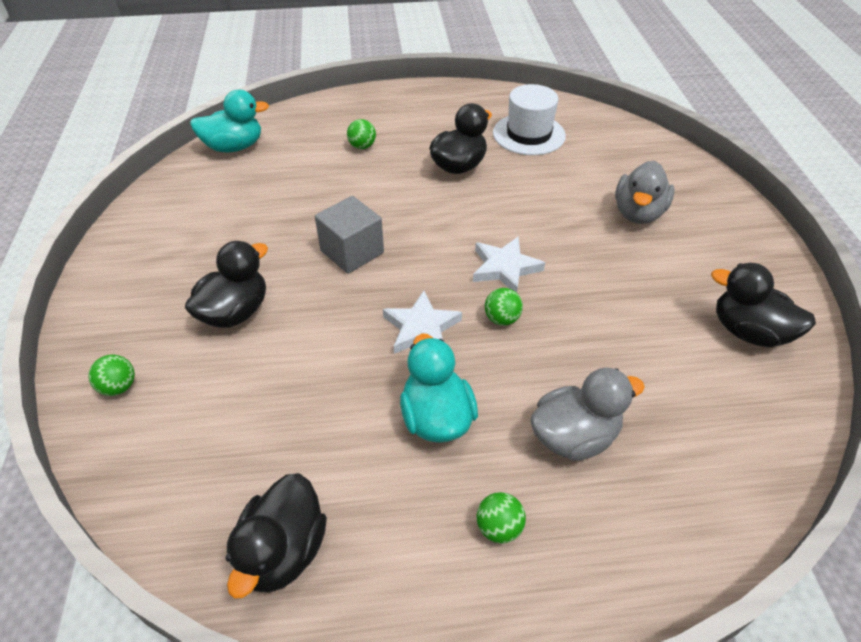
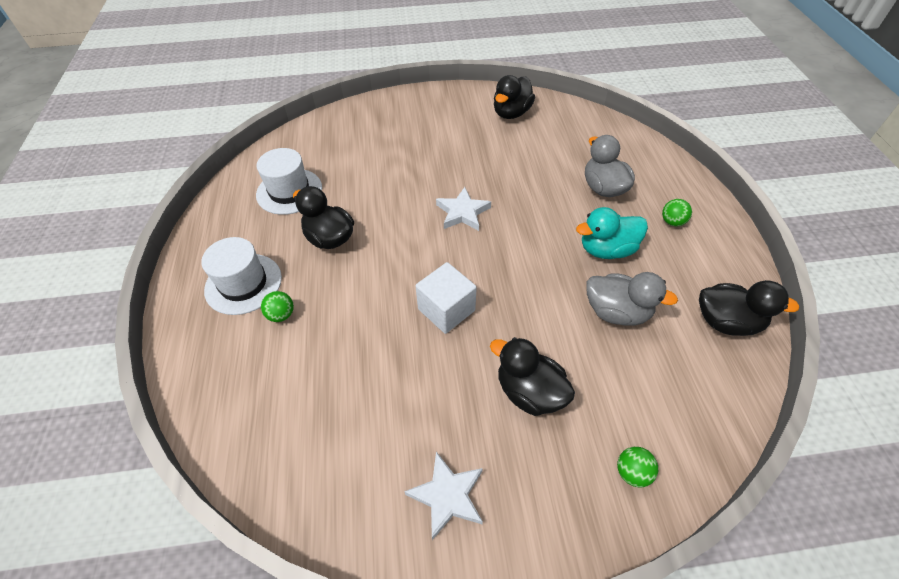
camera: 90 degrees left, 5 degrees up
turquoise duck [190,90,269,152] -> none
grey cube [315,196,384,274] -> white cube [416,262,477,334]
white star [383,291,462,354] -> white star moved to [404,452,483,540]
green ball [485,288,523,326] -> none
grey duck [615,161,675,224] -> grey duck moved to [586,272,678,326]
none -> white hat [201,237,282,315]

